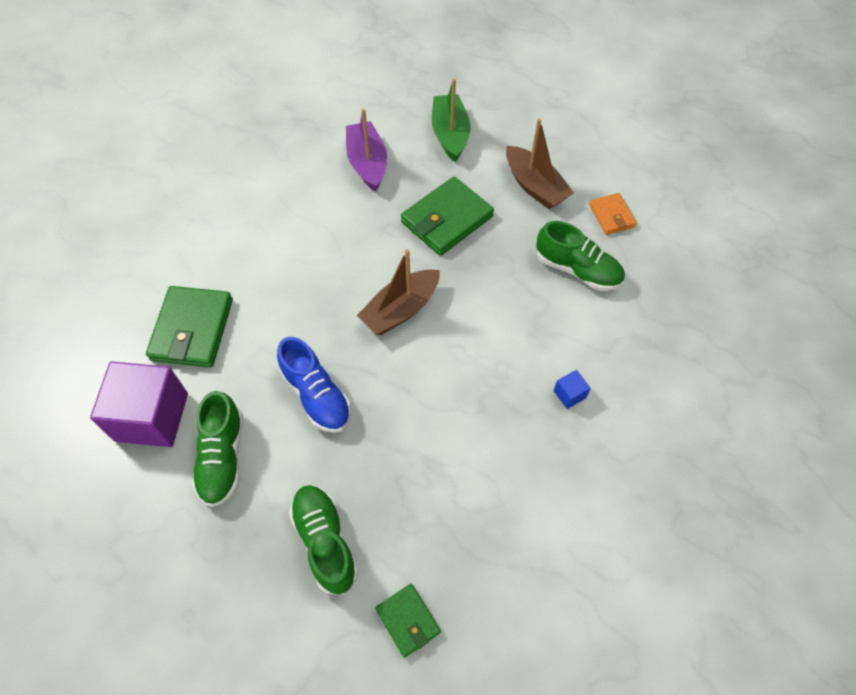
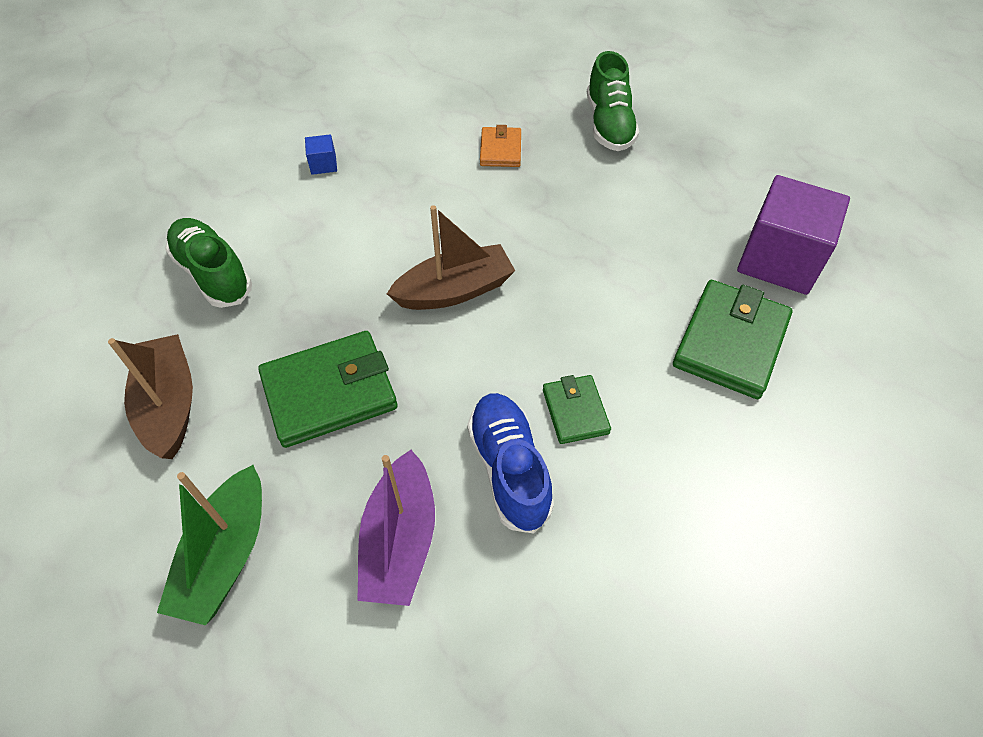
camera: 160 degrees left, 5 degrees down
green shoe [192,391,243,507] -> none
blue shoe [277,337,351,433] -> blue shoe moved to [467,393,554,533]
green wallet [375,584,441,658] -> green wallet moved to [543,375,611,444]
orange wallet [589,193,637,235] -> orange wallet moved to [480,125,521,167]

